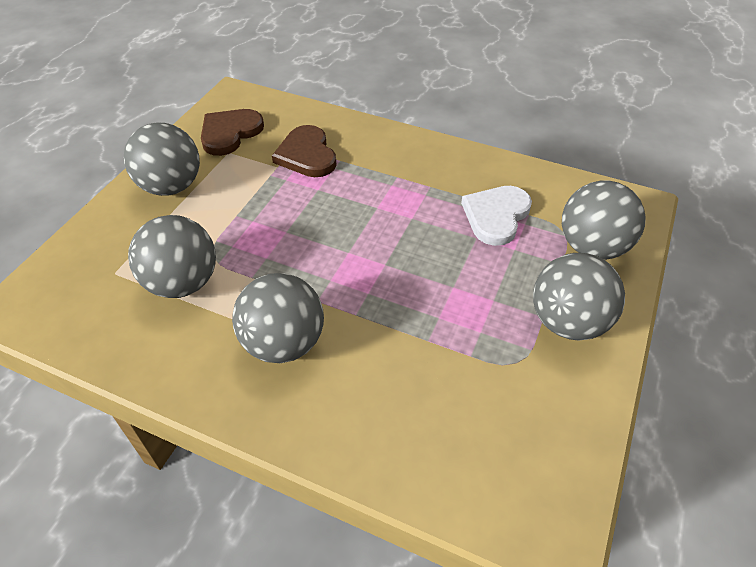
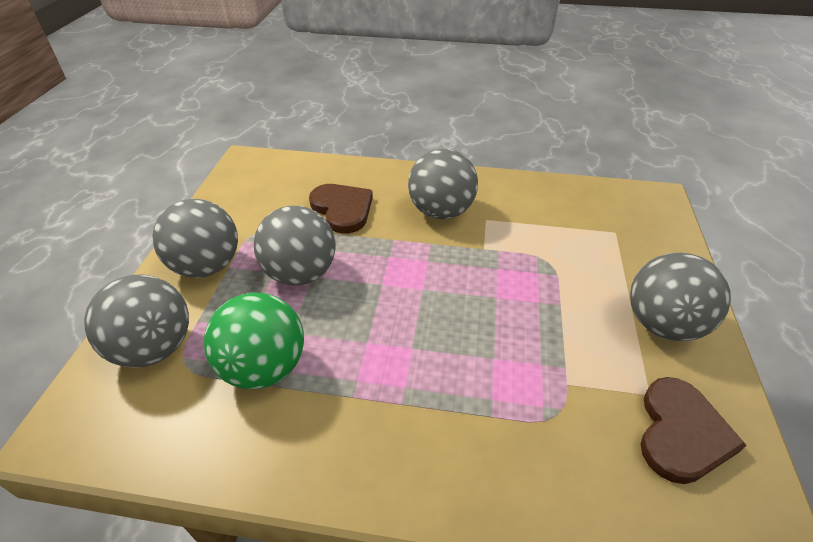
camera: 165 degrees right, 5 degrees down
grey ball [128,215,216,298] -> grey ball moved to [254,206,336,285]
brown heart [272,125,337,177] -> brown heart moved to [309,184,373,234]
white heart [461,186,532,246] -> green ball [204,292,304,390]

